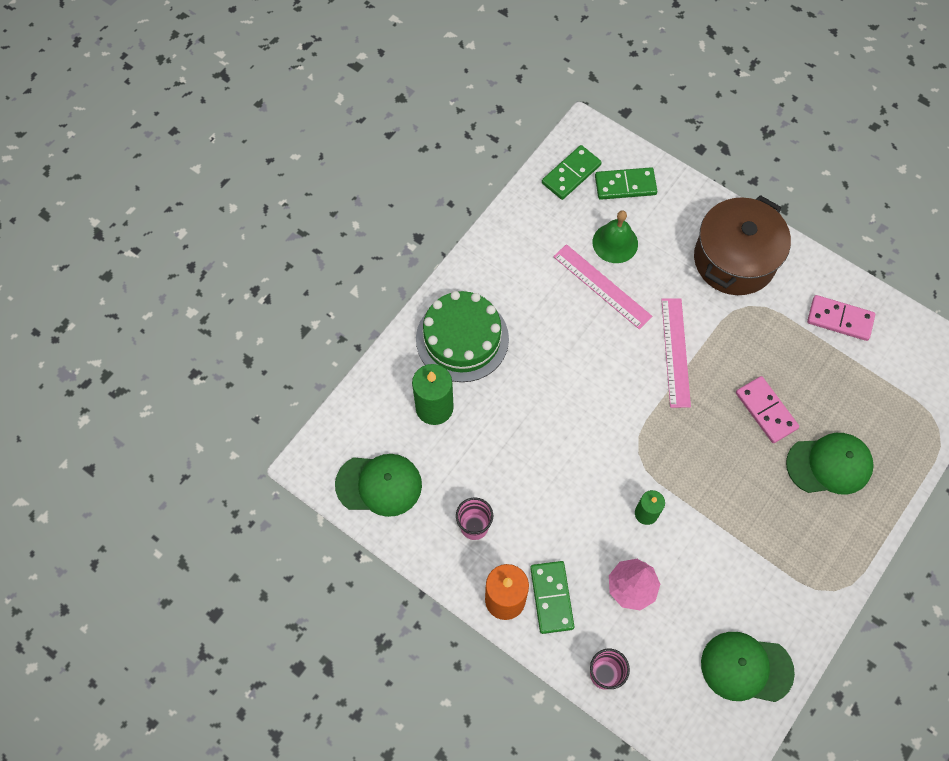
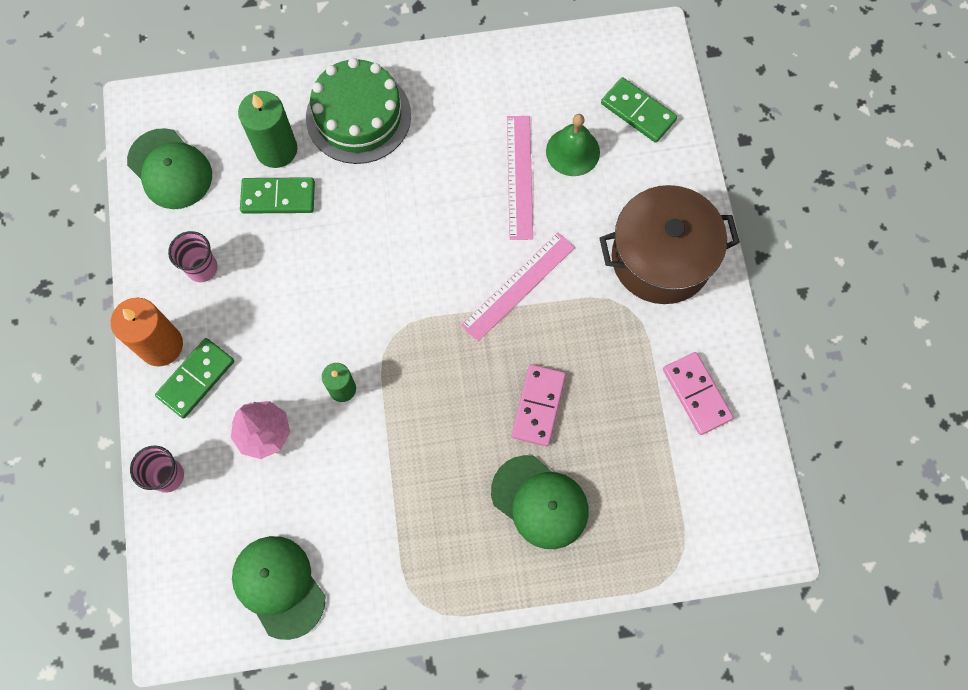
camera: 45 degrees right, 5 degrees up
green domino [542,145,602,200] -> green domino moved to [240,177,315,214]

